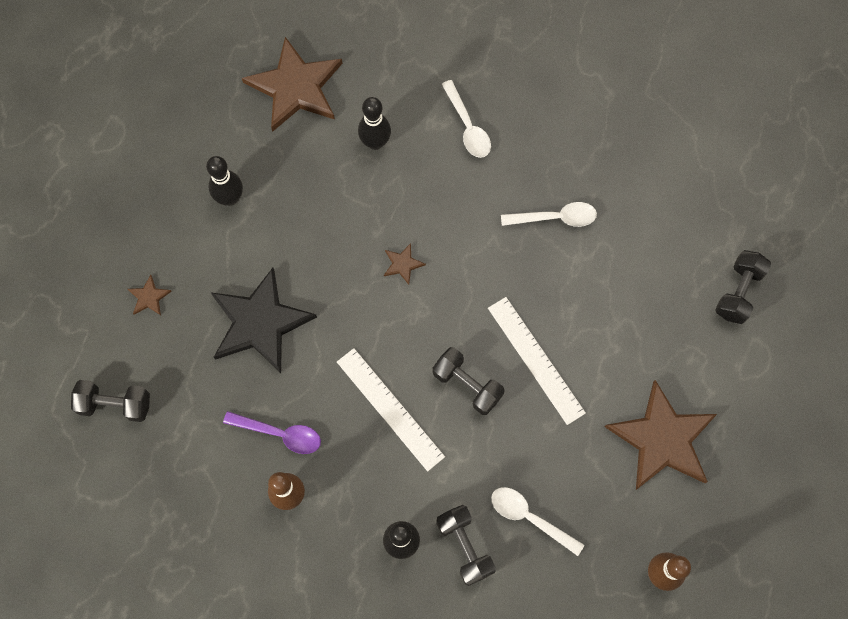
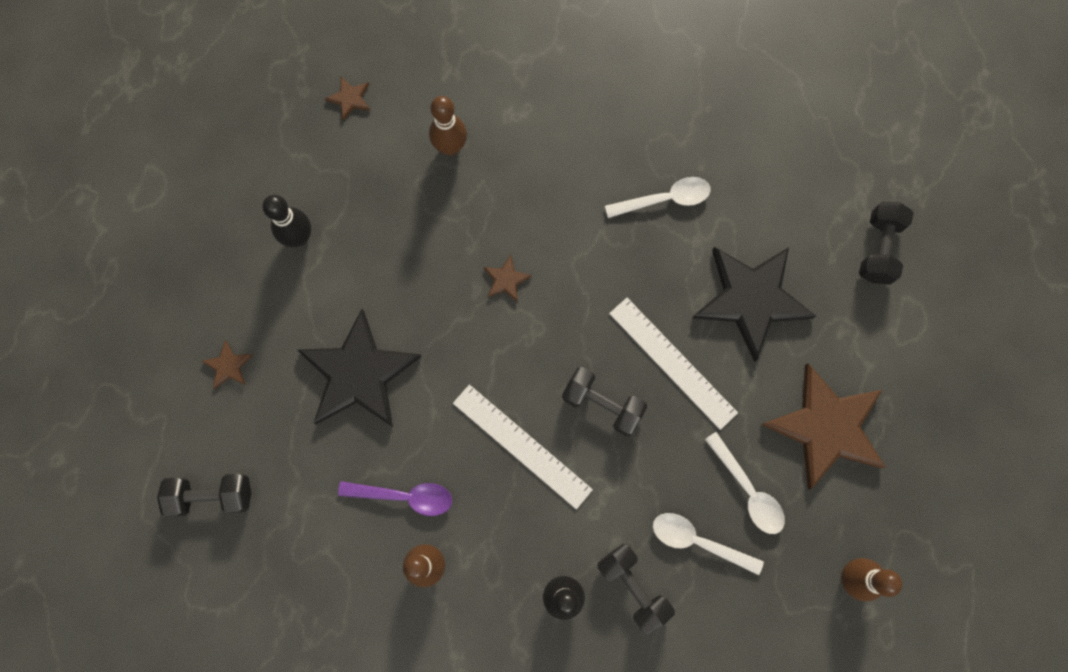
camera: 10 degrees left, 5 degrees up
brown star [242,37,342,132] -> brown star [325,76,370,121], size x0.41
black bowling pin [358,97,391,150] -> brown bowling pin [429,96,467,156]
white spoon [442,80,491,158] -> white spoon moved to [705,432,785,534]
none -> black star [692,247,816,362]

